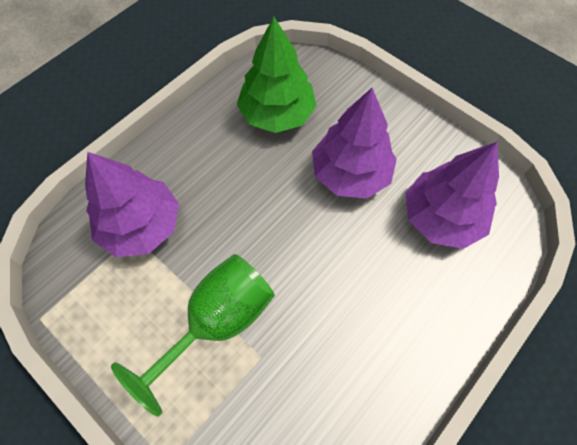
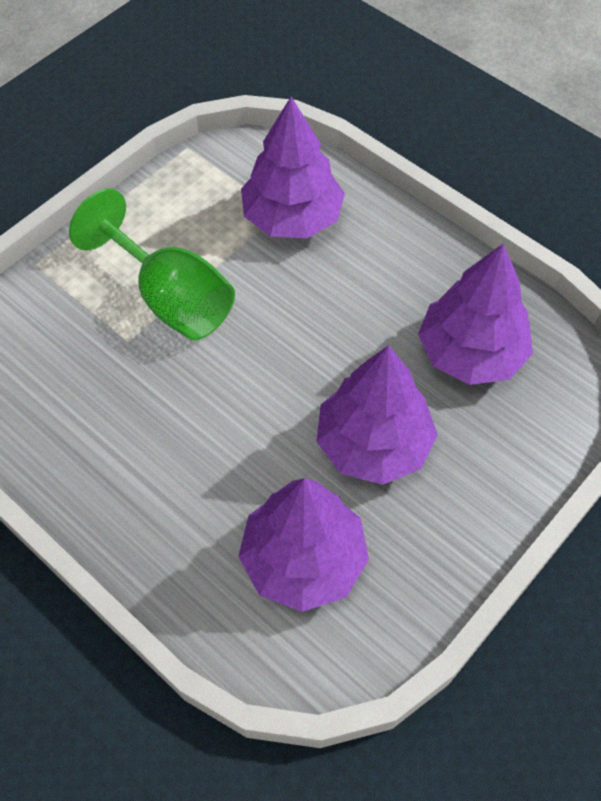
camera: 90 degrees right, 5 degrees down
green tree [237,17,316,133] -> purple tree [418,244,533,385]

